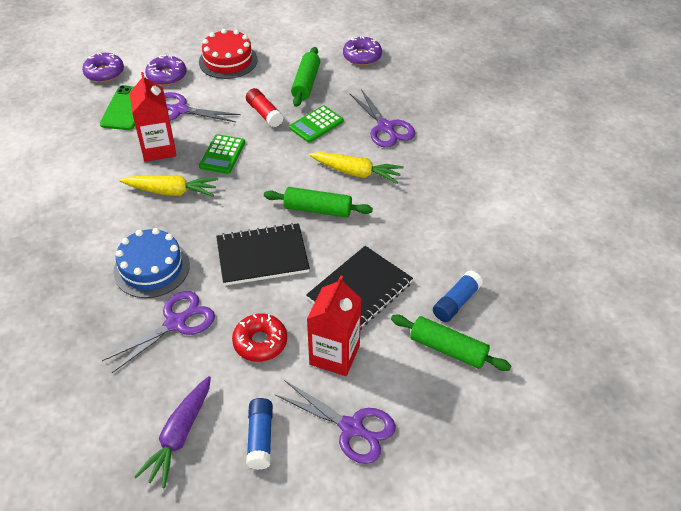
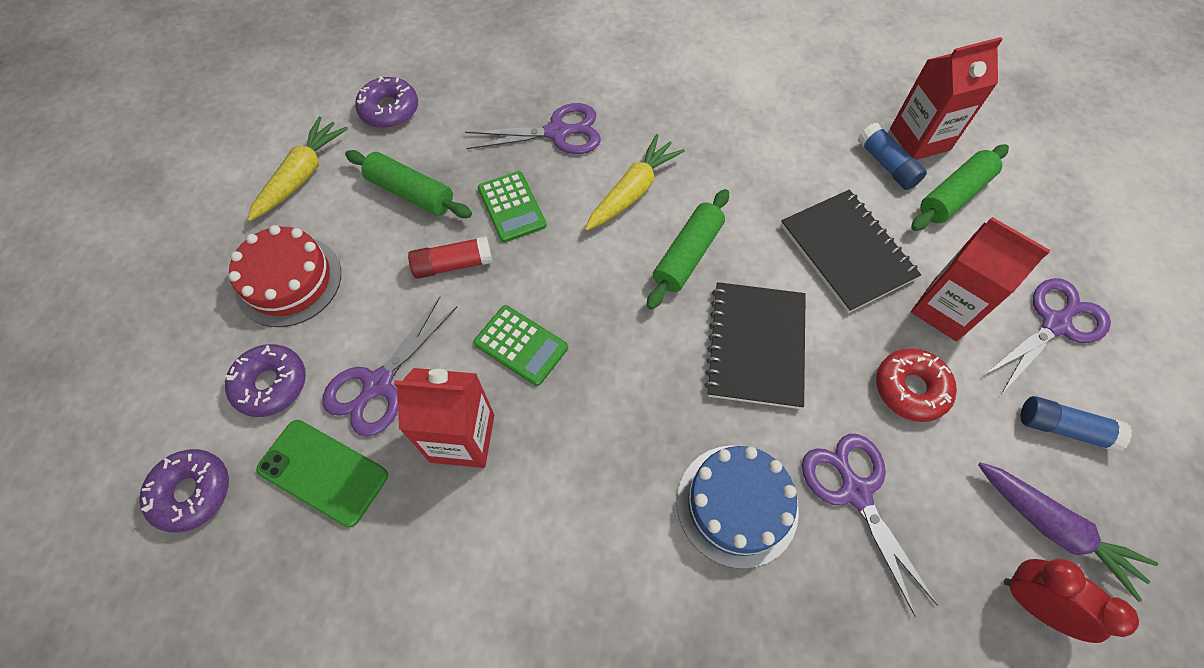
camera: 70 degrees left, 15 degrees up
yellow carrot [119,175,218,197] -> yellow carrot moved to [247,117,348,221]
none -> red carton [890,37,1003,160]
none -> red clock [1004,559,1139,643]

